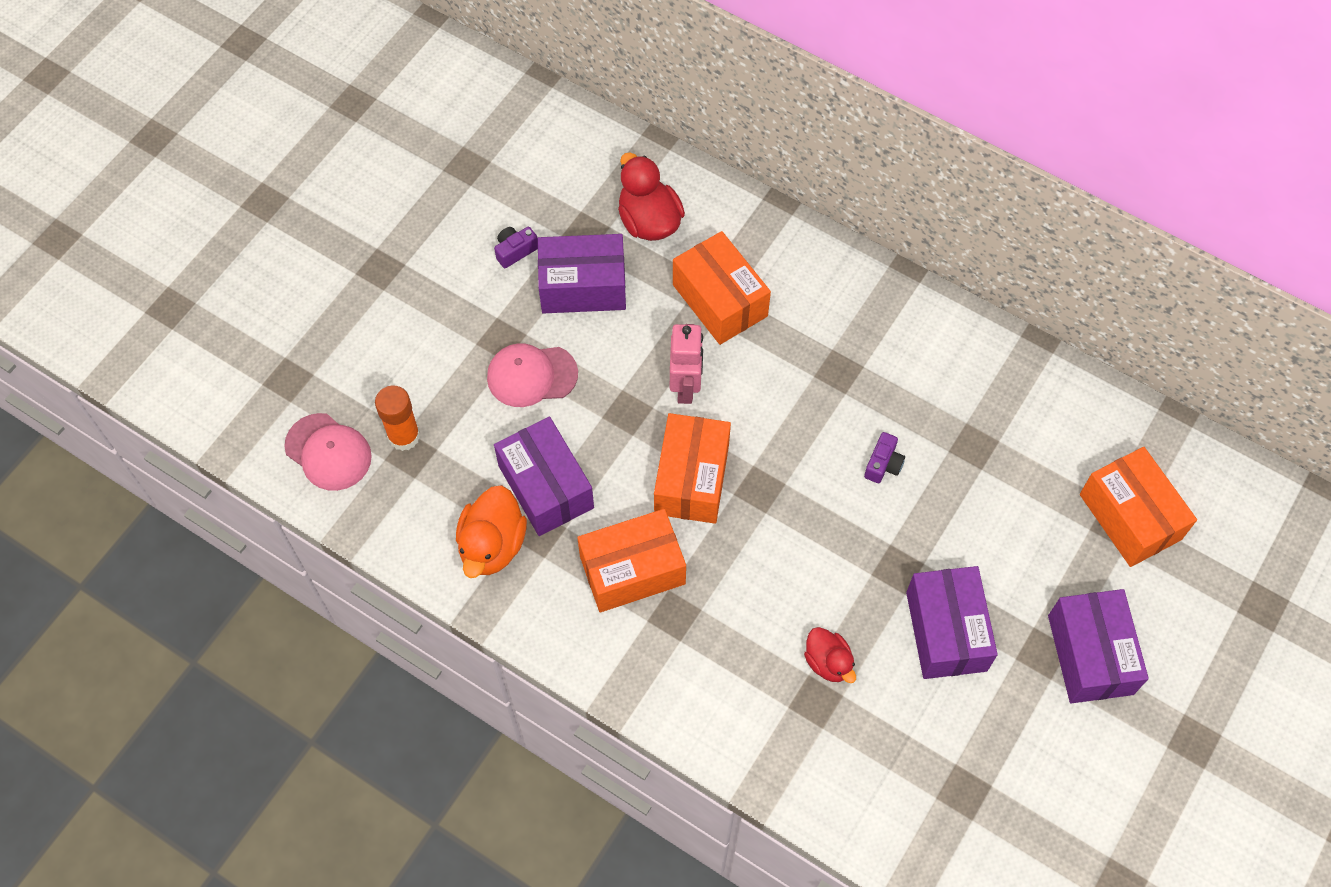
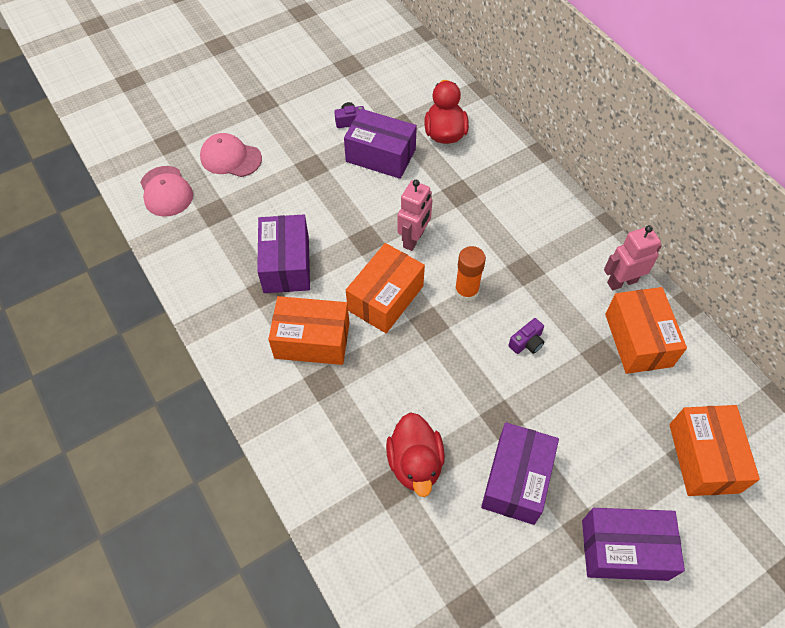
camera: 25 degrees right, 5 degrees down
orange glue stick [375,386,420,451] -> orange glue stick moved to [454,246,486,302]
orange duck [456,485,527,578] -> none
pink cap [487,343,578,407] -> pink cap moved to [200,133,262,177]
orange box [673,231,771,345] -> orange box moved to [605,287,687,374]
red duck [804,627,856,683] -> red duck [386,412,445,497], size x1.58
purple box [1048,589,1149,703] -> purple box turned 75 degrees clockwise [582,508,685,581]
none -> pink robot [604,225,662,290]

